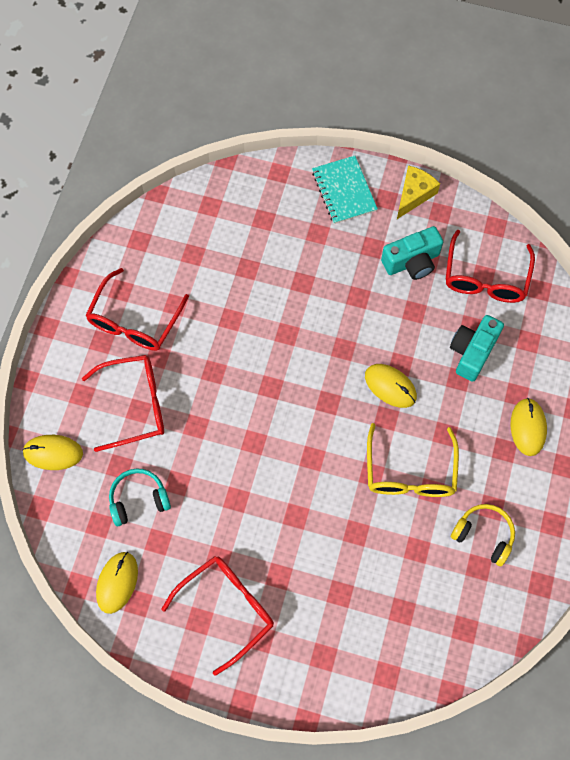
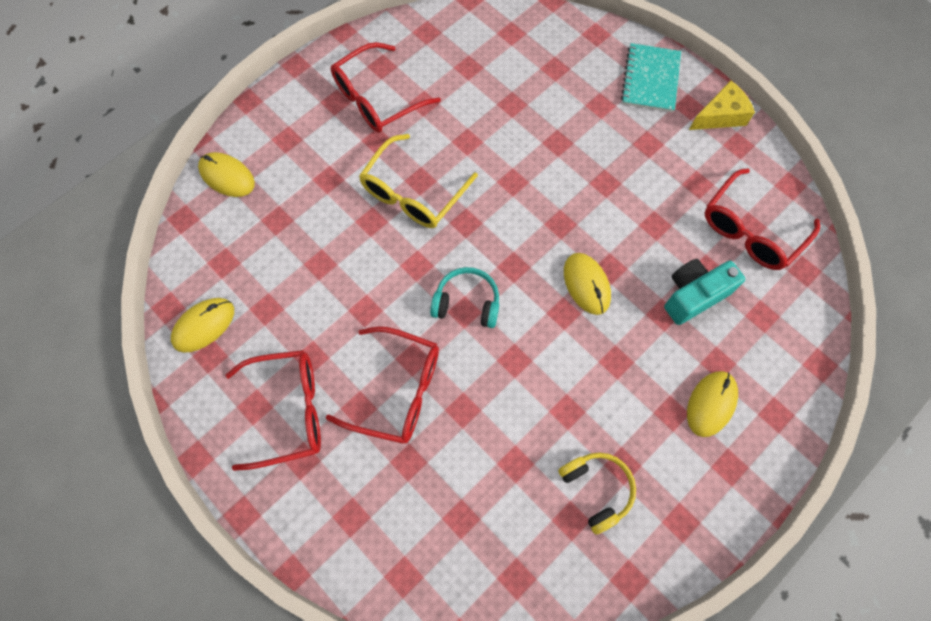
camera: 30 degrees right, 0 degrees up
red glasses [82,355,164,452] -> red glasses moved to [326,326,439,444]
turquoise headphones [109,468,171,526] -> turquoise headphones moved to [430,267,499,328]
yellow glasses [367,423,459,497] -> yellow glasses moved to [359,134,478,228]
turquoise camera [381,226,443,280] -> none

